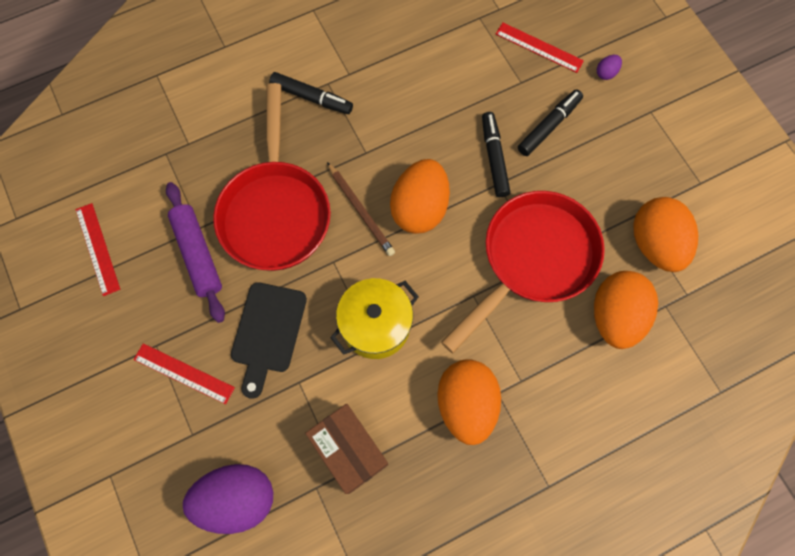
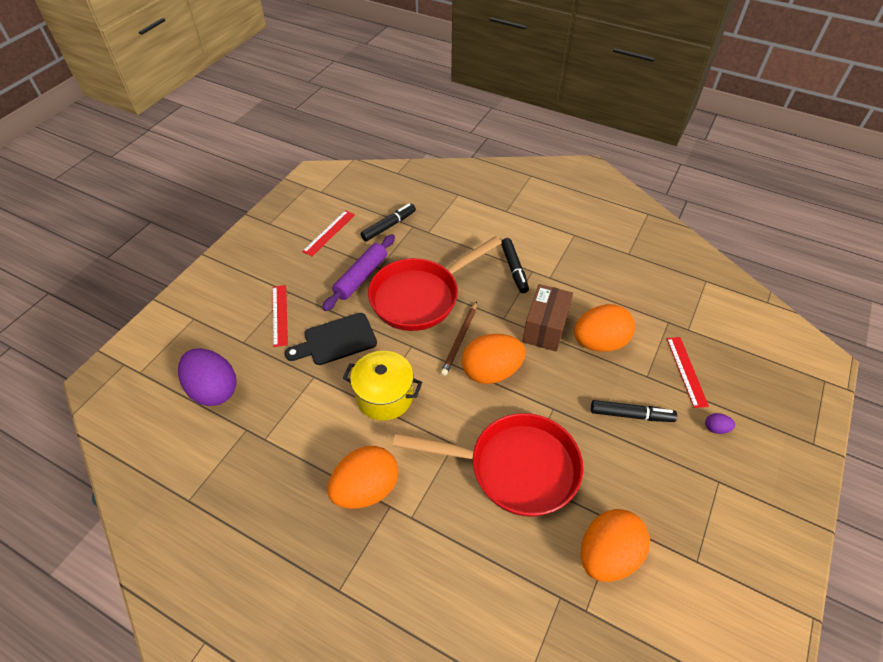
camera: 55 degrees right, 20 degrees down
brown box [305,404,388,494] -> brown box moved to [522,284,573,352]
black marker [482,112,510,197] -> black marker moved to [361,204,416,241]
orange egg [594,271,658,349] -> orange egg moved to [574,304,635,352]

